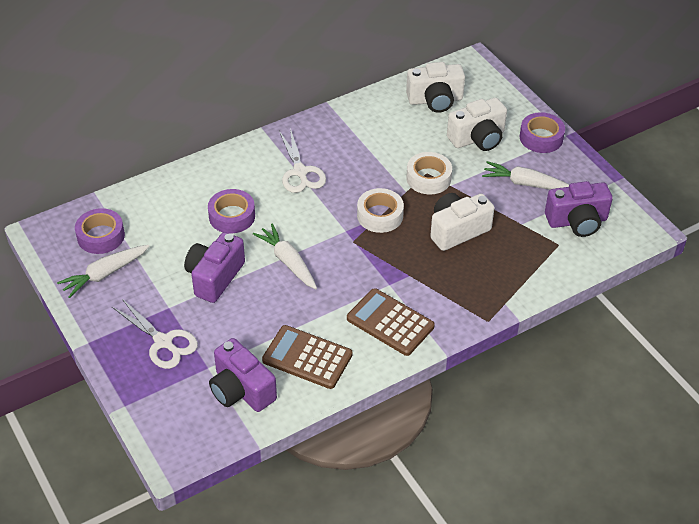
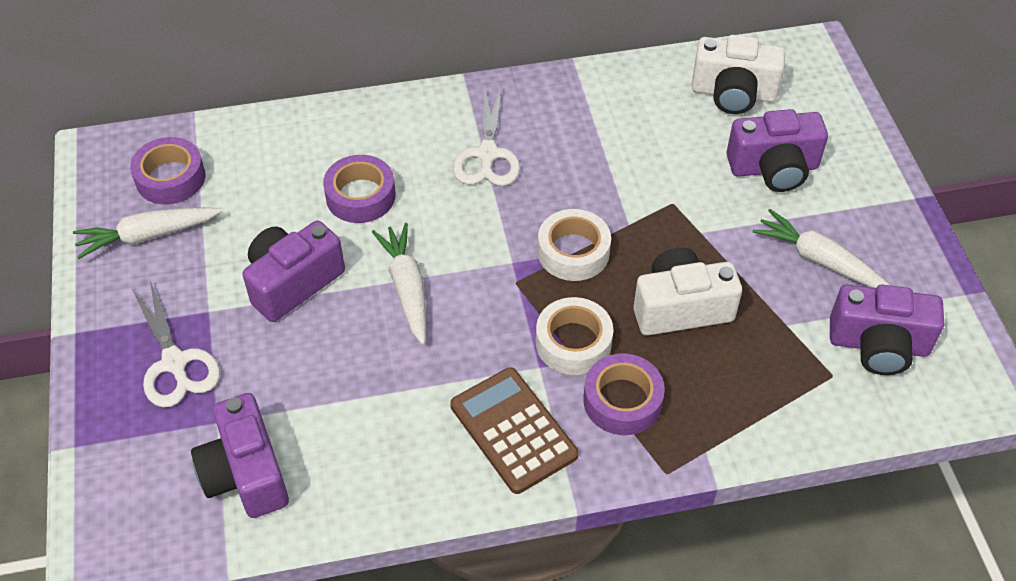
camera: 20 degrees right, 5 degrees up
brown calculator [262,325,353,389] -> none
white tape [406,152,452,194] -> white tape moved to [536,297,613,375]
white camera [447,98,507,151] -> purple camera [726,109,828,192]
purple tape [520,112,565,153] -> purple tape moved to [583,354,665,435]

